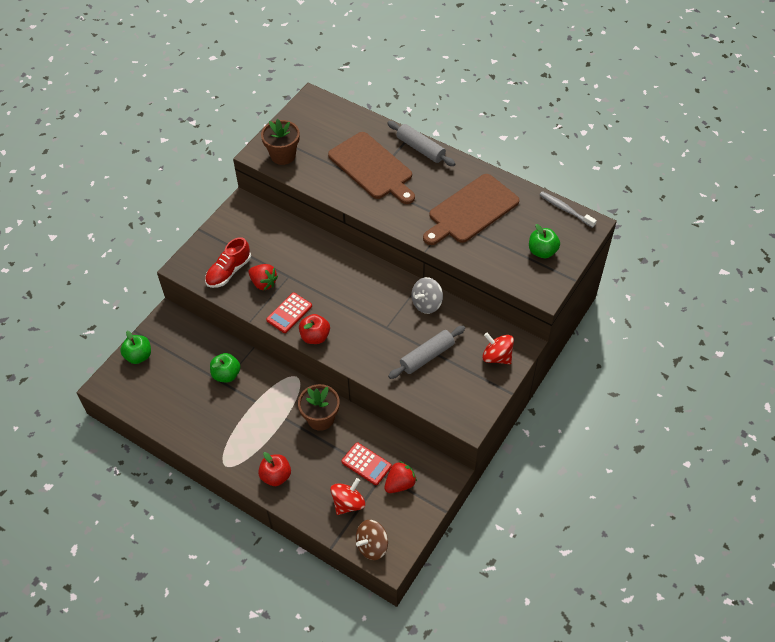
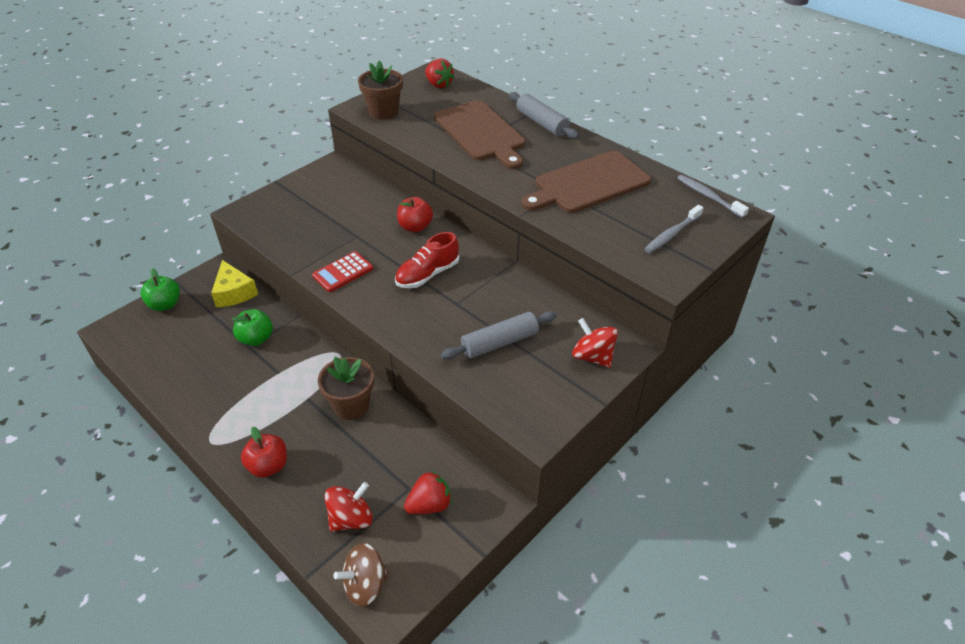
camera: 10 degrees right, 10 degrees down
red shoe [205,237,251,288] -> red shoe moved to [395,232,459,288]
red strawberry [248,264,278,290] -> red strawberry moved to [425,58,455,88]
red apple [299,314,330,344] -> red apple moved to [397,197,433,232]
red calculator [341,442,392,485] -> none
grey spinning top [411,277,443,314] -> none
green apple [529,224,560,258] -> grey toothbrush [644,205,704,253]
none -> yellow cheese [211,260,258,307]

